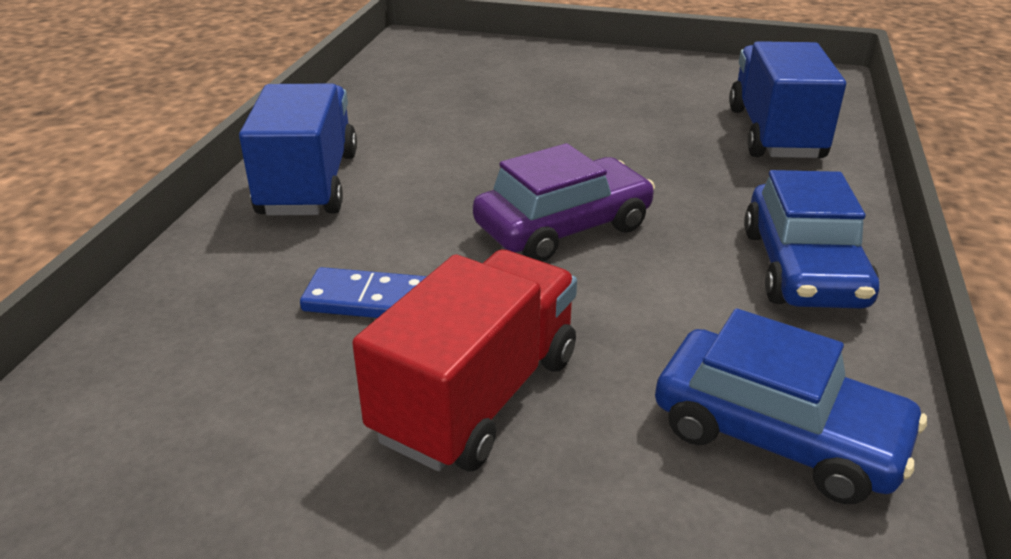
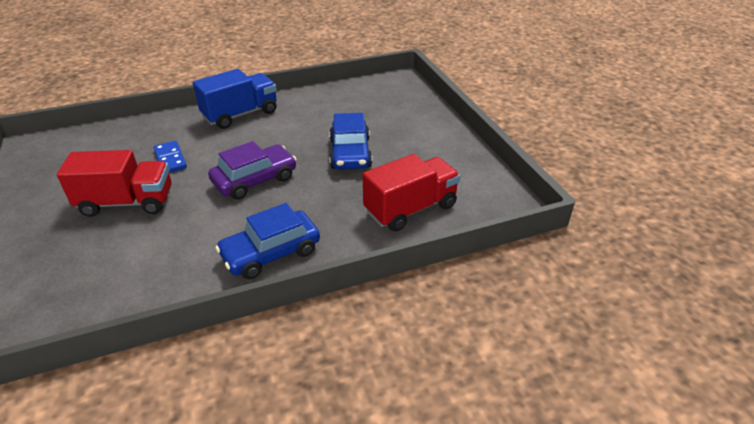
camera: 55 degrees right, 5 degrees up
purple car [473,143,655,262] -> purple car turned 60 degrees counterclockwise [208,141,297,200]
blue car [655,308,927,504] -> blue car moved to [329,113,372,169]
blue truck [729,41,846,158] -> red truck [363,154,460,232]

